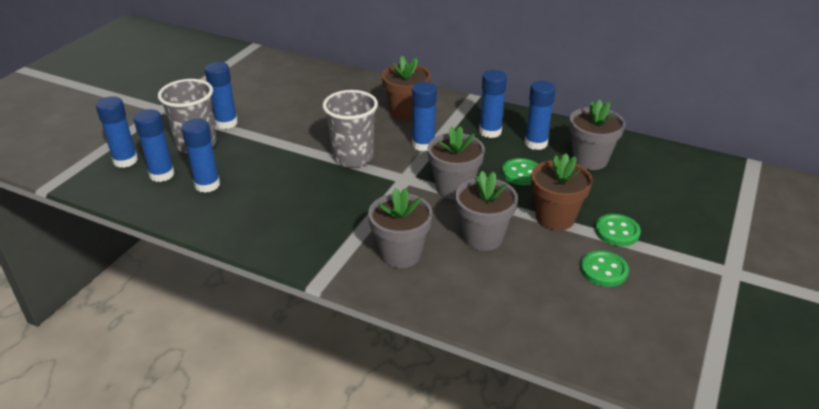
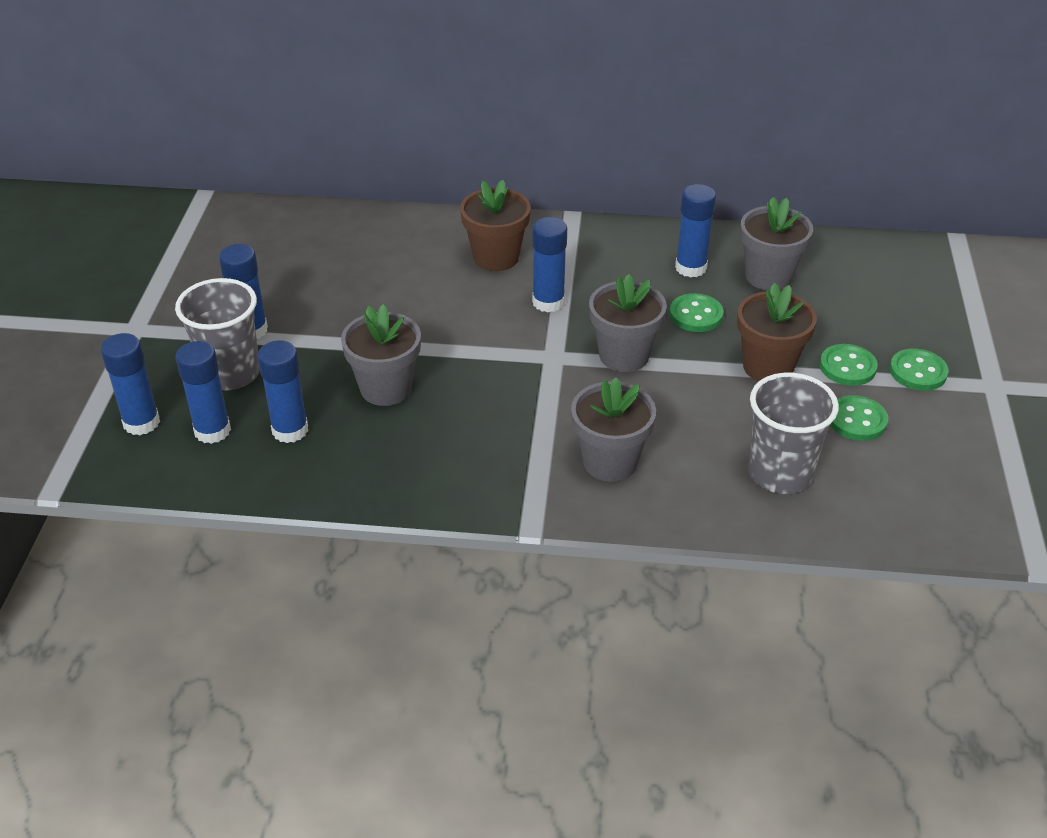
camera: 20 degrees left, 5 degrees up
grey cup [323,90,378,167] -> grey cup moved to [748,373,839,494]
grey flower pot [455,171,518,251] -> grey flower pot moved to [341,304,421,406]
blue glue stick [479,70,507,138] -> none
none -> green button [890,348,948,391]

